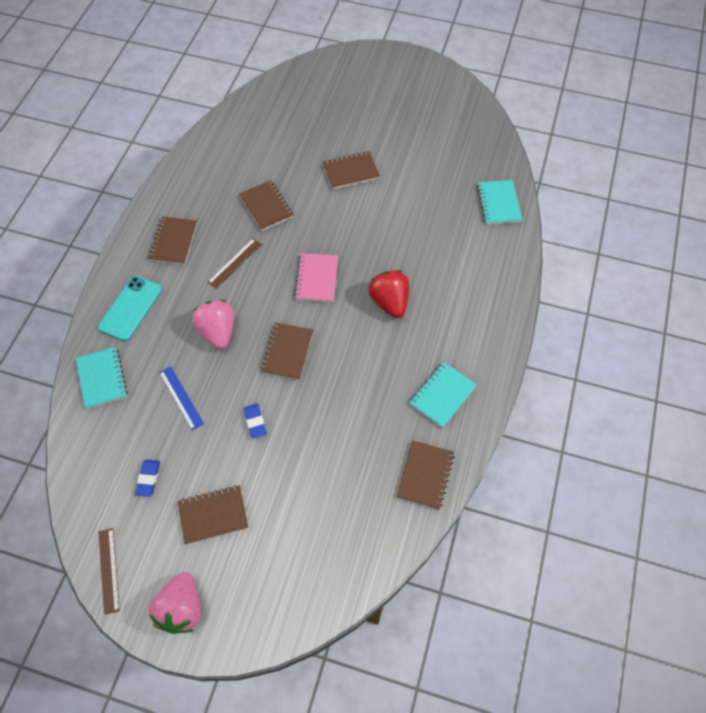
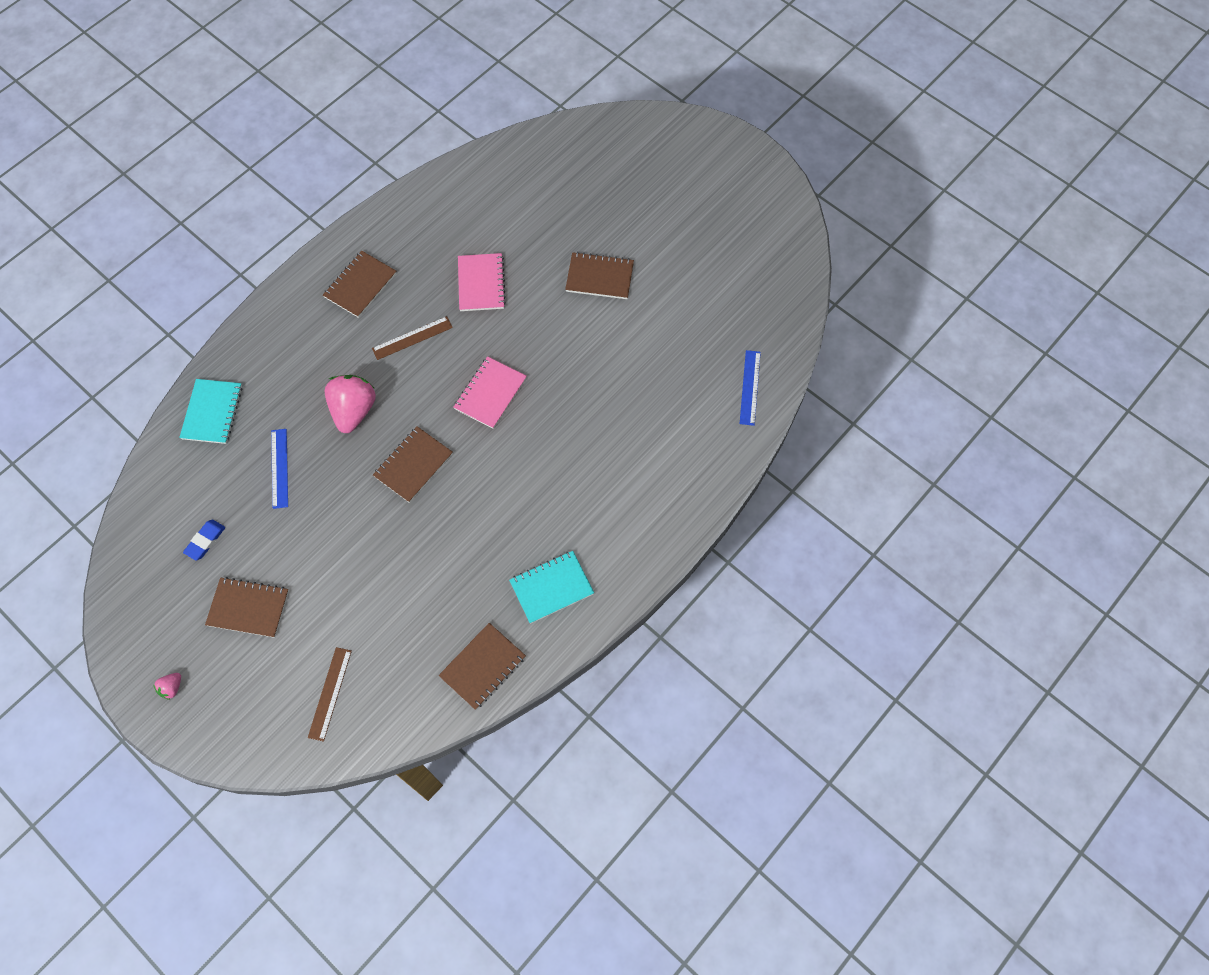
camera: 25 degrees right, 5 degrees up
turquoise phone [98,276,162,342] -> none
brown ruler [98,528,120,615] -> brown ruler moved to [308,647,352,742]
pink strawberry [149,572,201,634] -> pink strawberry [153,673,181,700], size x0.44
brown notebook [239,180,293,231] -> pink notebook [458,253,506,311]
blue eraser [243,404,267,439] -> none
red strawberry [369,270,409,318] -> none
turquoise notebook [477,180,522,224] -> blue ruler [740,350,761,426]

